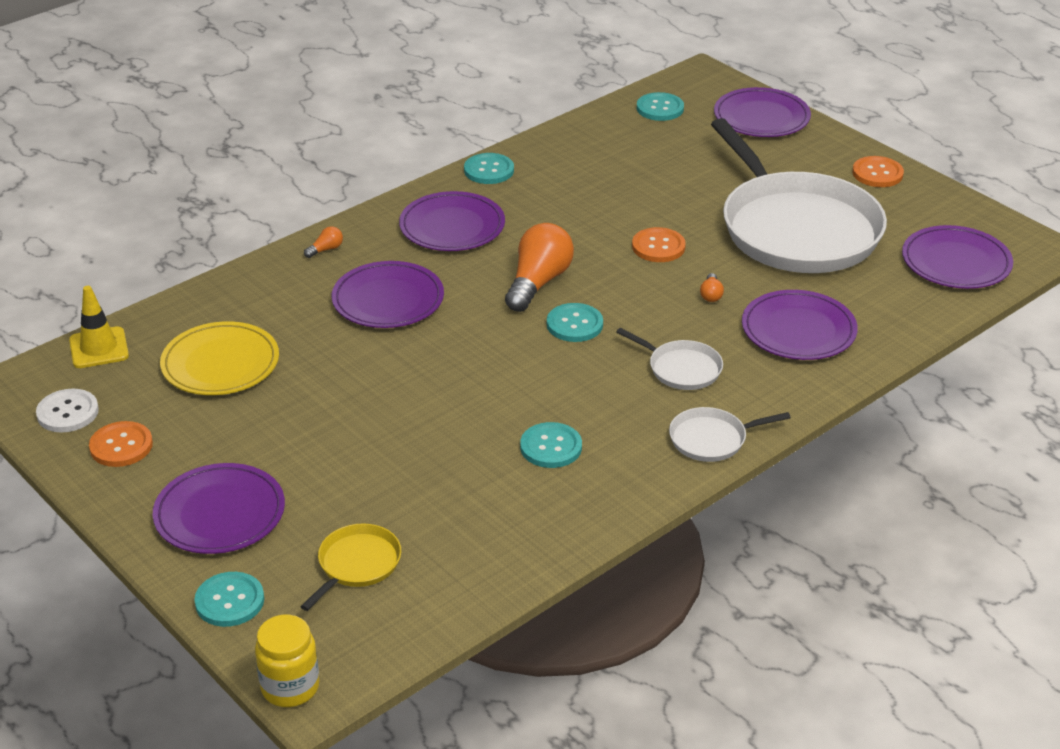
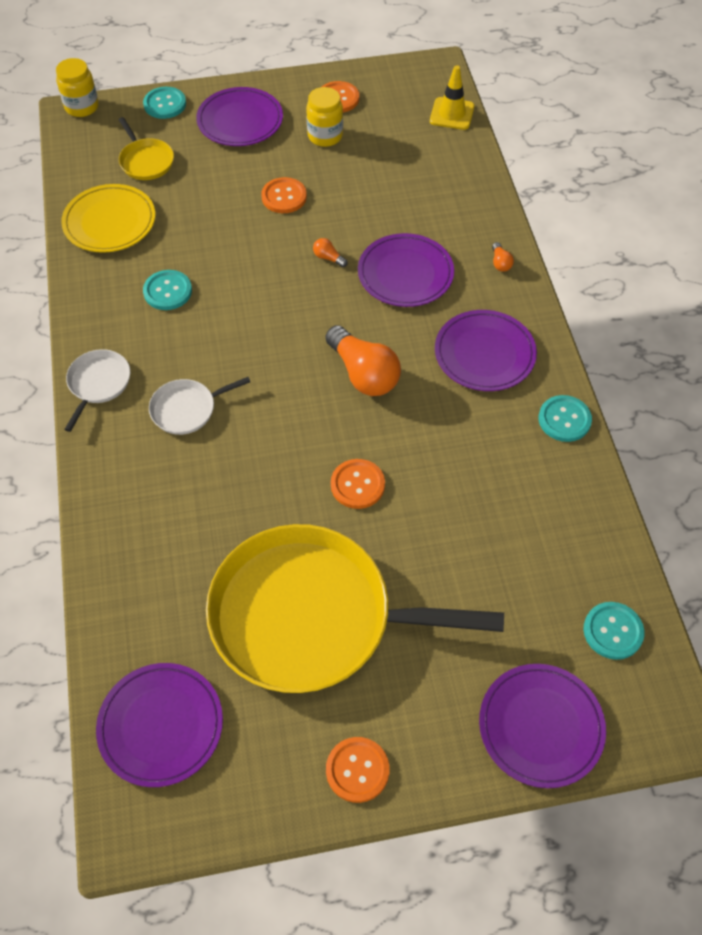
camera: 120 degrees right, 20 degrees up
white button [36,389,99,432] -> none
yellow plate [160,321,279,395] -> yellow plate moved to [61,184,155,253]
turquoise button [547,303,603,342] -> none
orange light bulb [700,273,724,302] -> orange light bulb moved to [313,238,348,267]
white pan [711,118,887,273] -> yellow pan [206,524,504,693]
purple plate [742,290,858,360] -> none
none -> orange button [261,177,307,213]
none -> yellow jar [306,87,343,147]

